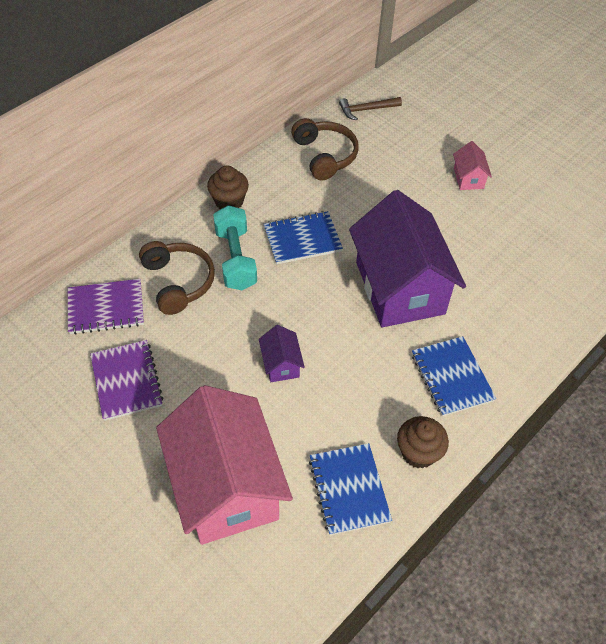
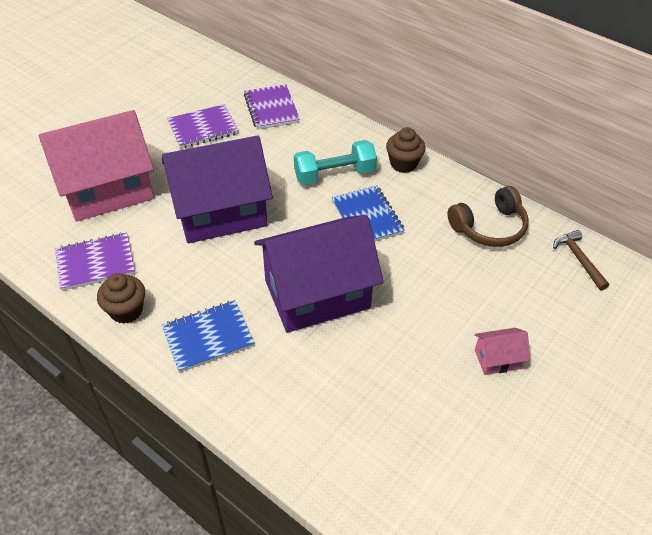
camera: 85 degrees right, 5 degrees down
brown headphones [139,241,215,315] -> none
purple house [259,325,305,382] -> purple house [162,136,273,243], size x2.43
blue notebook [309,443,392,535] -> purple notebook [55,232,135,291]

